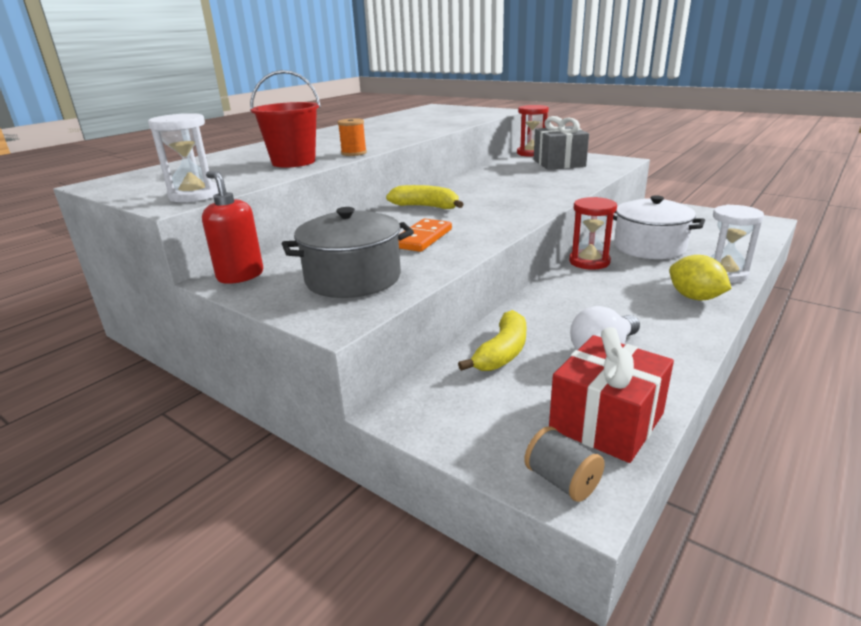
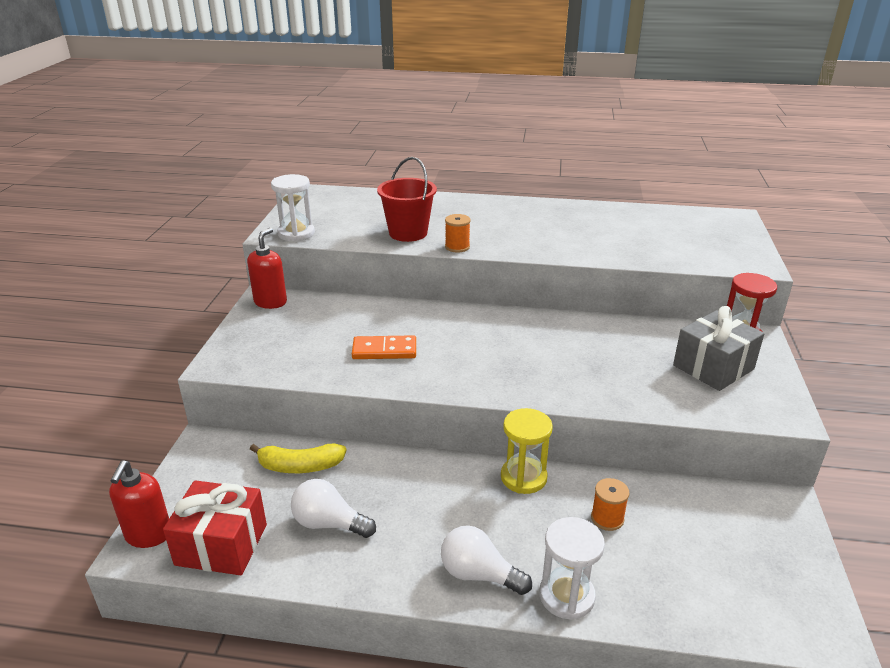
camera: 60 degrees right, 5 degrees up
grey pot [282,207,414,298] -> none
yellow banana [386,185,464,209] -> none
grey spool [524,426,605,502] -> red soap dispenser [109,460,169,548]
red hourglass [569,197,617,270] -> yellow hourglass [501,408,553,494]
white pot [613,195,705,259] -> orange spool [591,478,629,531]
yellow lemon [670,255,732,300] -> white light bulb [441,525,532,595]

